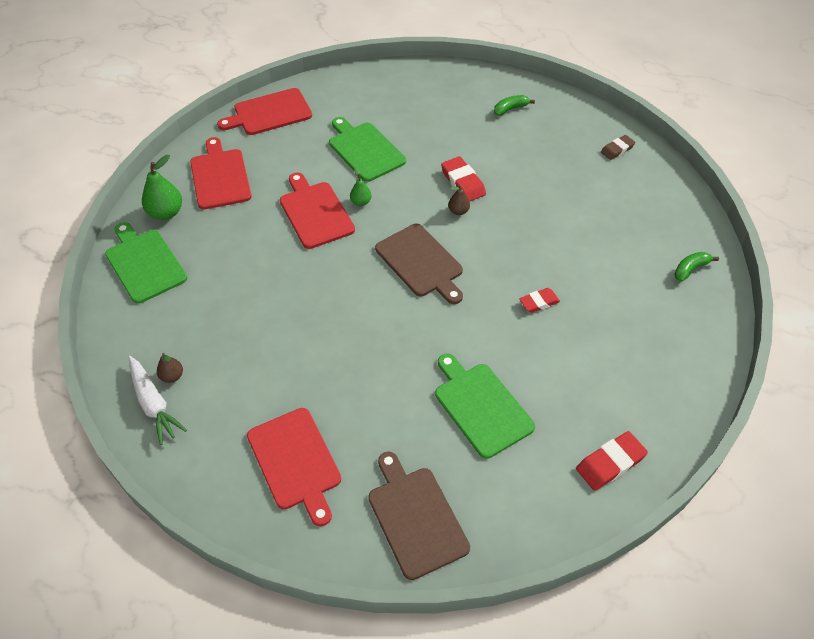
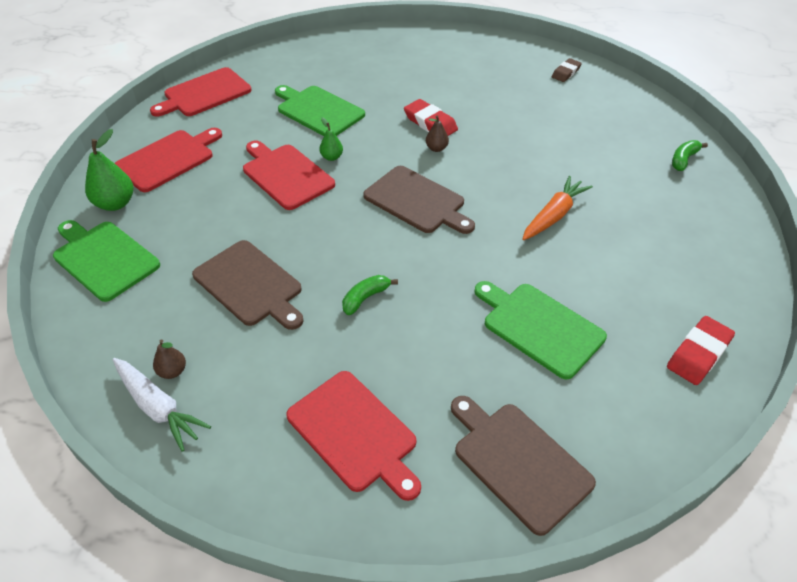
camera: 15 degrees left, 5 degrees down
red cutting board [190,137,252,210] -> red cutting board turned 75 degrees clockwise [115,128,222,192]
green banana [494,95,535,116] -> green banana moved to [342,275,398,315]
red eraser [519,288,560,313] -> orange carrot [522,176,593,240]
none -> brown cutting board [192,240,304,330]

